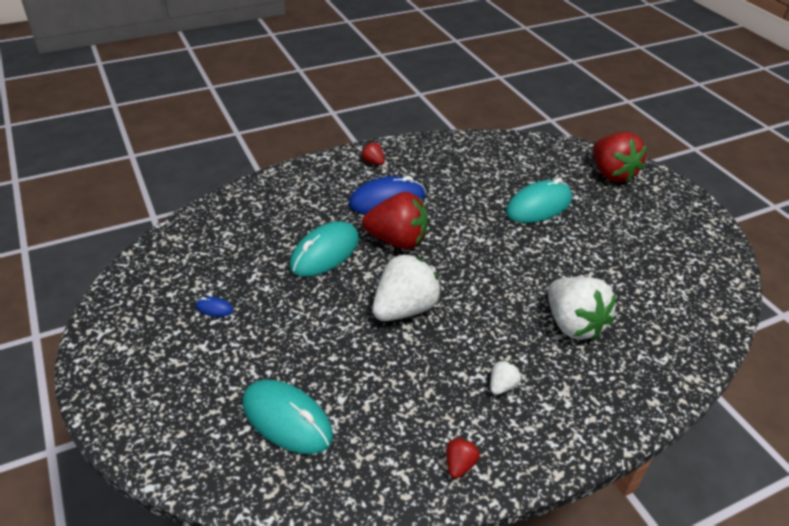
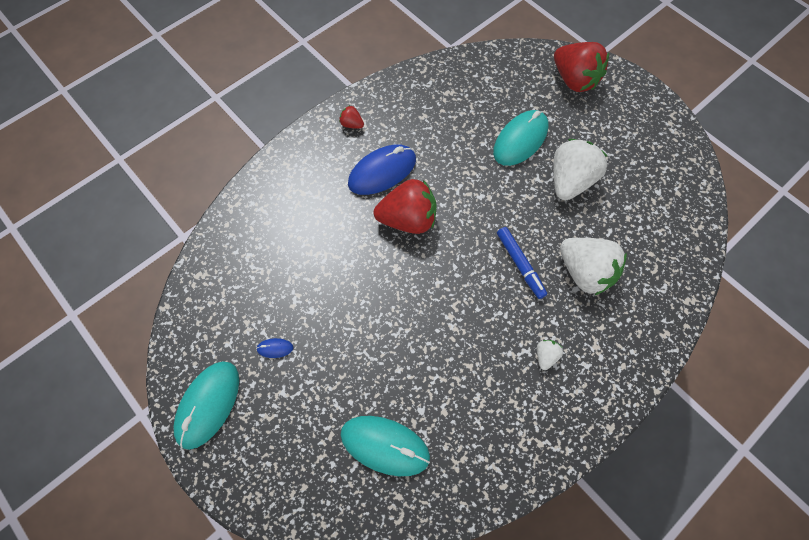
camera: 15 degrees left, 25 degrees up
turquoise mouse [290,221,359,277] -> turquoise mouse moved to [173,362,239,450]
white strawberry [372,254,441,321] -> white strawberry moved to [553,139,607,200]
red strawberry [446,438,480,478] -> none
none -> blue marker [497,227,547,299]

